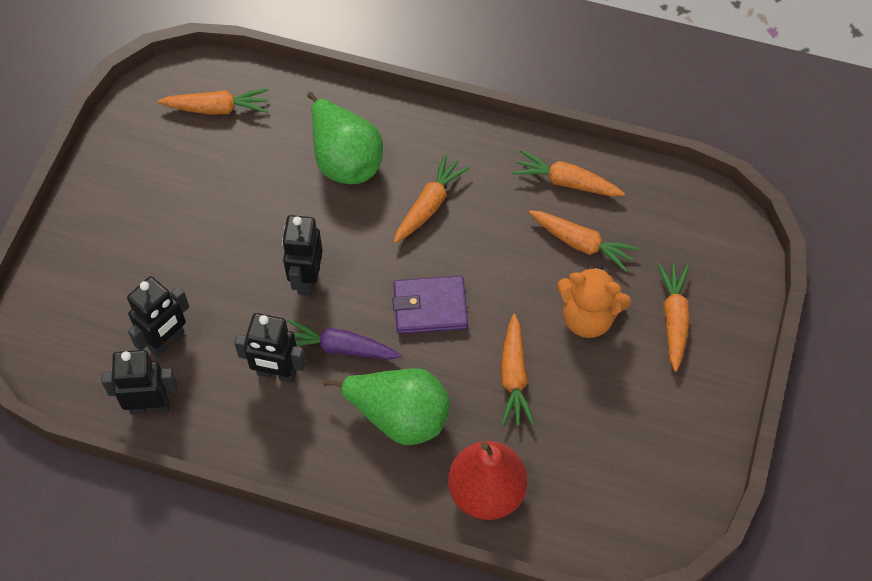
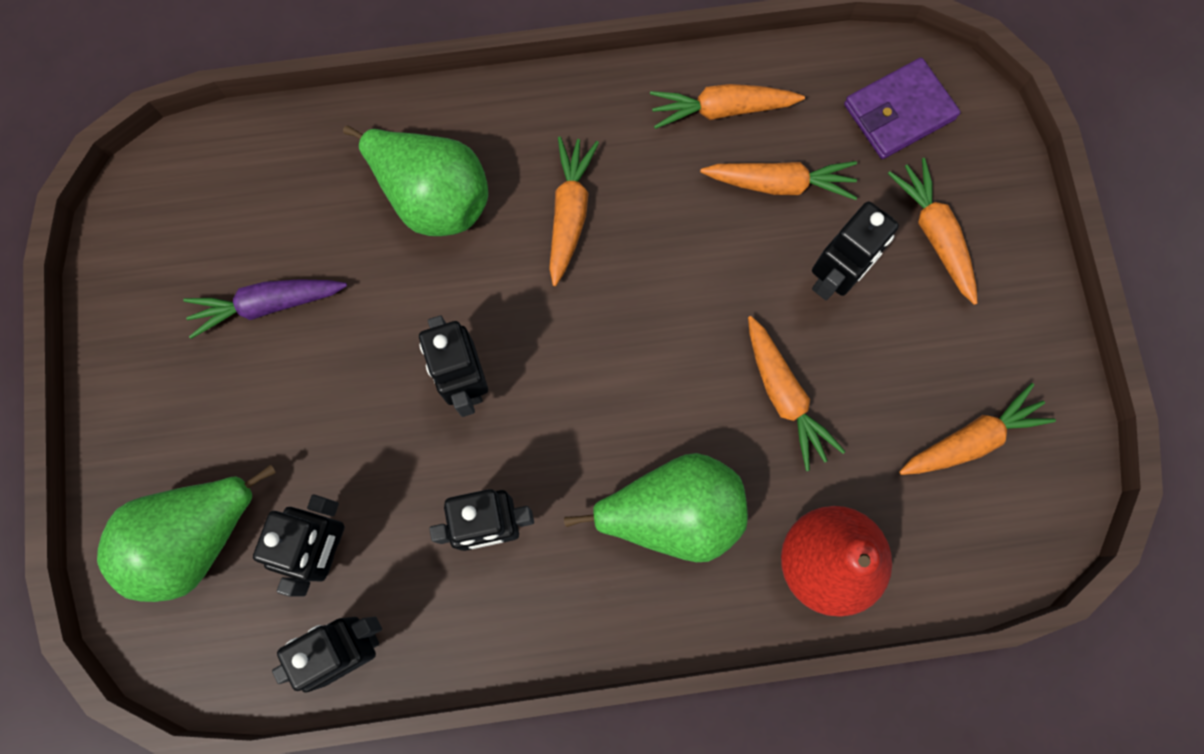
camera: 25 degrees left, 15 degrees up
orange carrot [158,88,269,115] -> orange carrot moved to [899,383,1056,475]
purple carrot [287,319,402,360] -> purple carrot moved to [183,279,347,339]
purple wallet [392,276,468,334] -> purple wallet moved to [844,58,961,159]
orange teddy bear [557,265,631,338] -> black robot [812,201,899,300]
none -> green pear [97,465,276,602]

